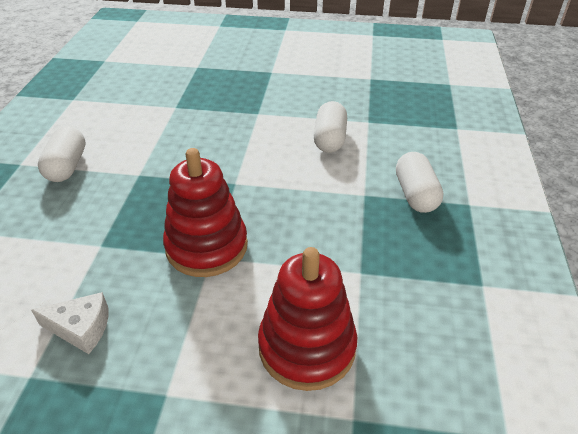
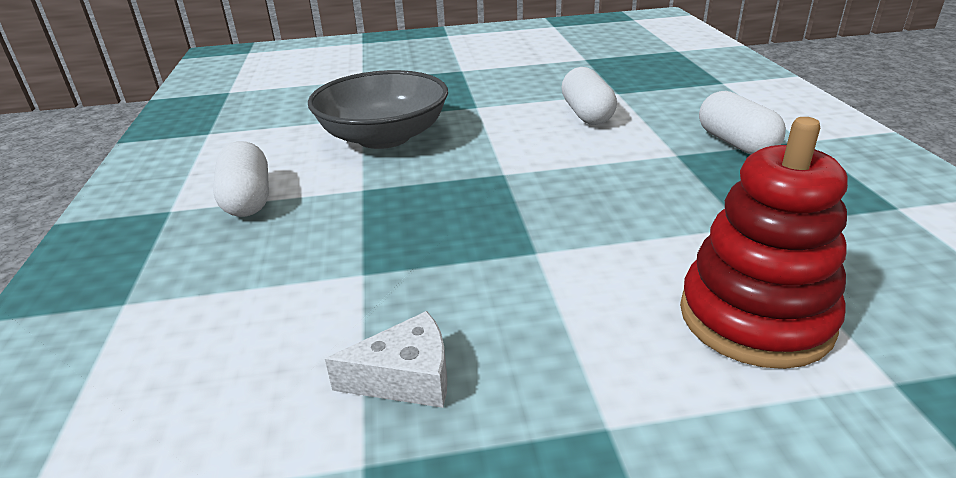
camera: 15 degrees left, 10 degrees down
red stacking toy [163,148,248,277] -> none
none -> grey bowl [308,70,448,149]

